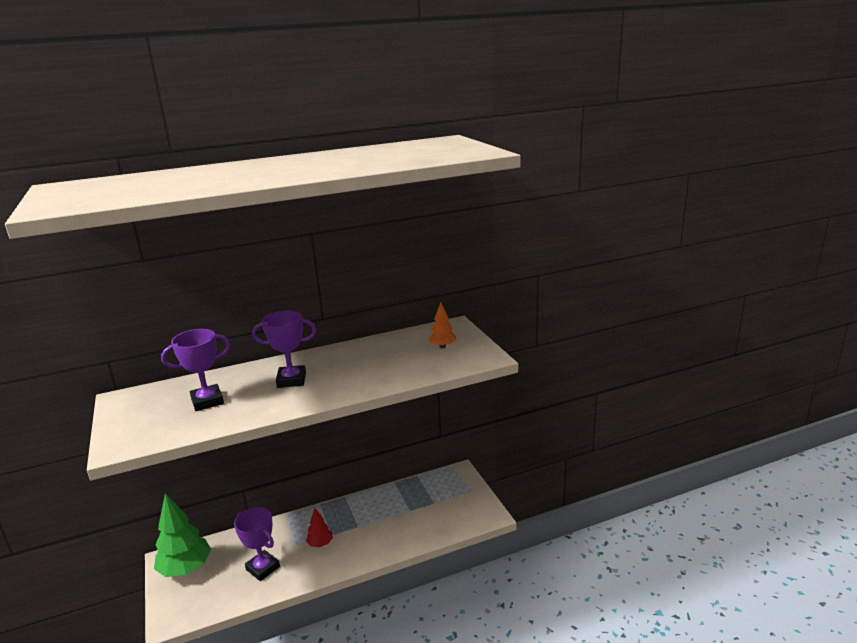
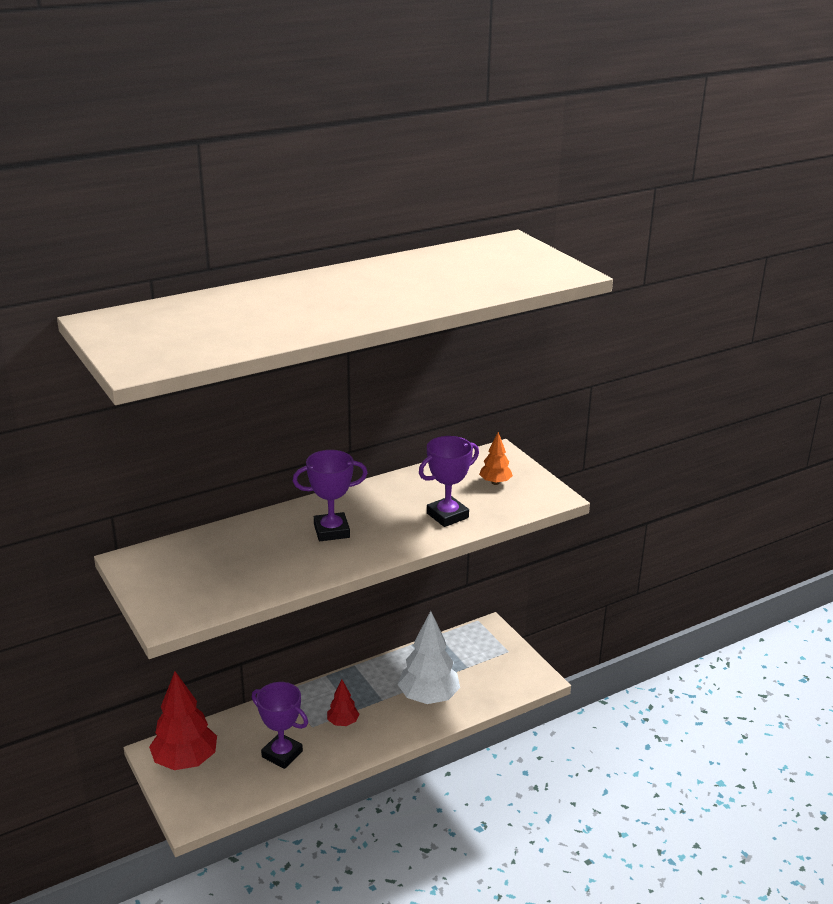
camera: 10 degrees left, 5 degrees up
green tree [154,494,211,577] -> red tree [149,671,217,770]
purple trophy [161,329,231,411] -> purple trophy moved to [419,436,479,527]
none -> white tree [397,611,460,704]

